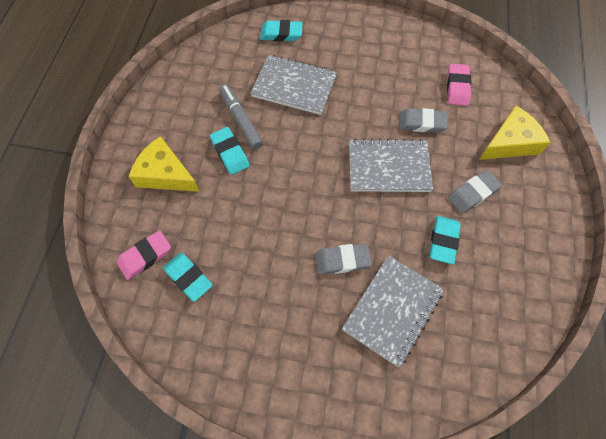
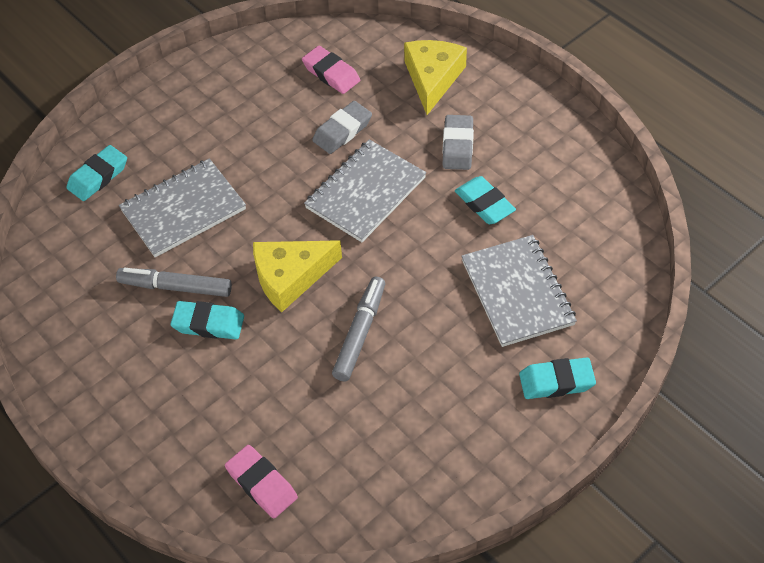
camera: 50 degrees left, 10 degrees down
pink eraser [117,230,171,280] -> pink eraser turned 45 degrees counterclockwise [225,445,298,518]
yellow cheese [128,136,200,192] -> yellow cheese moved to [253,240,342,312]
turquoise eraser [163,253,213,302] -> turquoise eraser moved to [519,357,596,399]
grey eraser [315,244,372,275] -> none
none -> grey marker [332,277,385,381]

